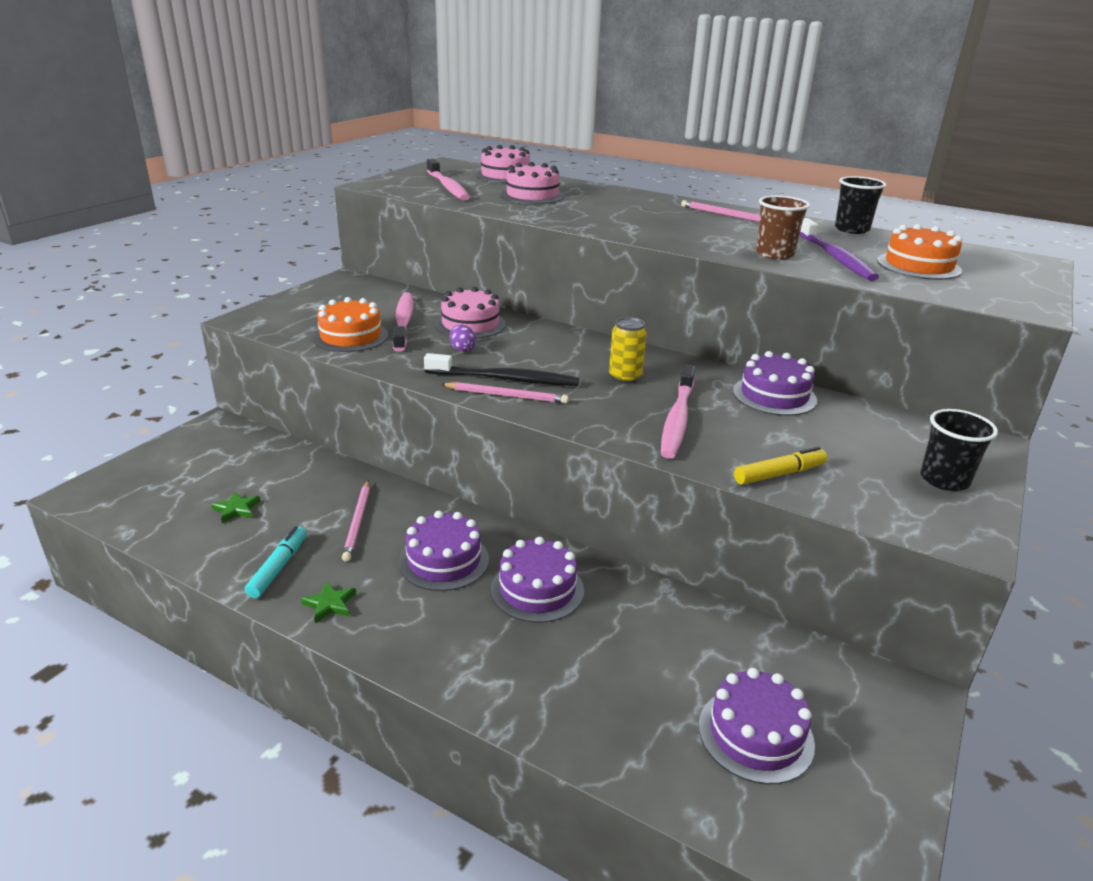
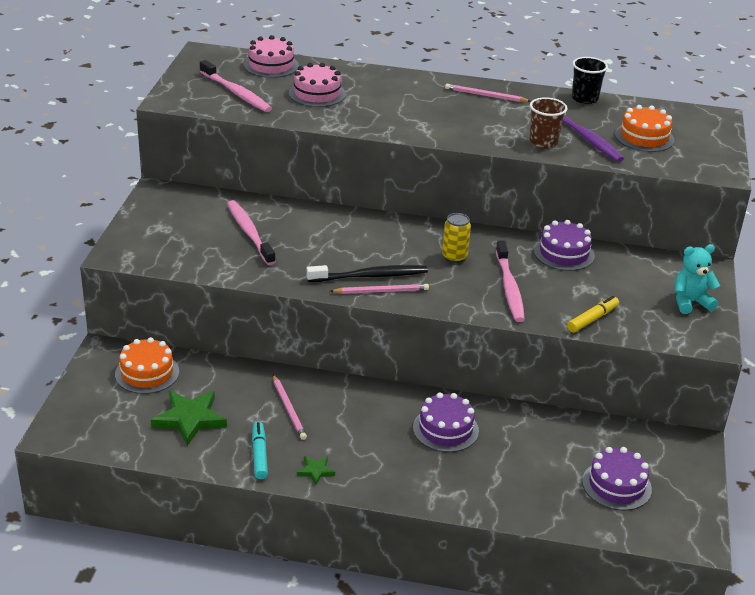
camera: 20 degrees left, 5 degrees up
green star [211,492,260,523] -> green star [151,391,227,446], size x2.04
orange cake [313,297,388,352] -> orange cake moved to [115,337,179,394]
purple cake [399,511,489,591] -> none
pink cake [435,287,506,339] -> none
purple egg [450,325,476,352] -> none
black cup [920,409,998,491] -> turquoise teddy bear [675,244,720,314]

